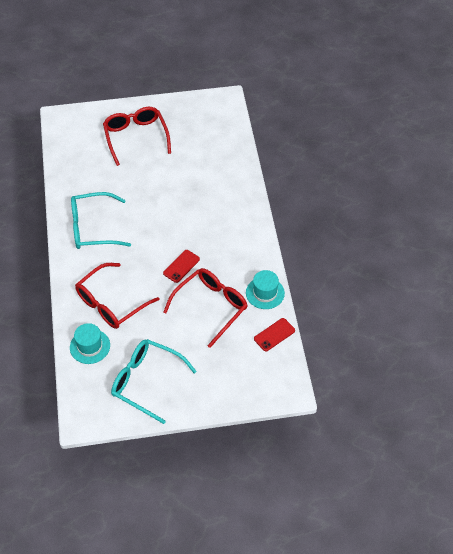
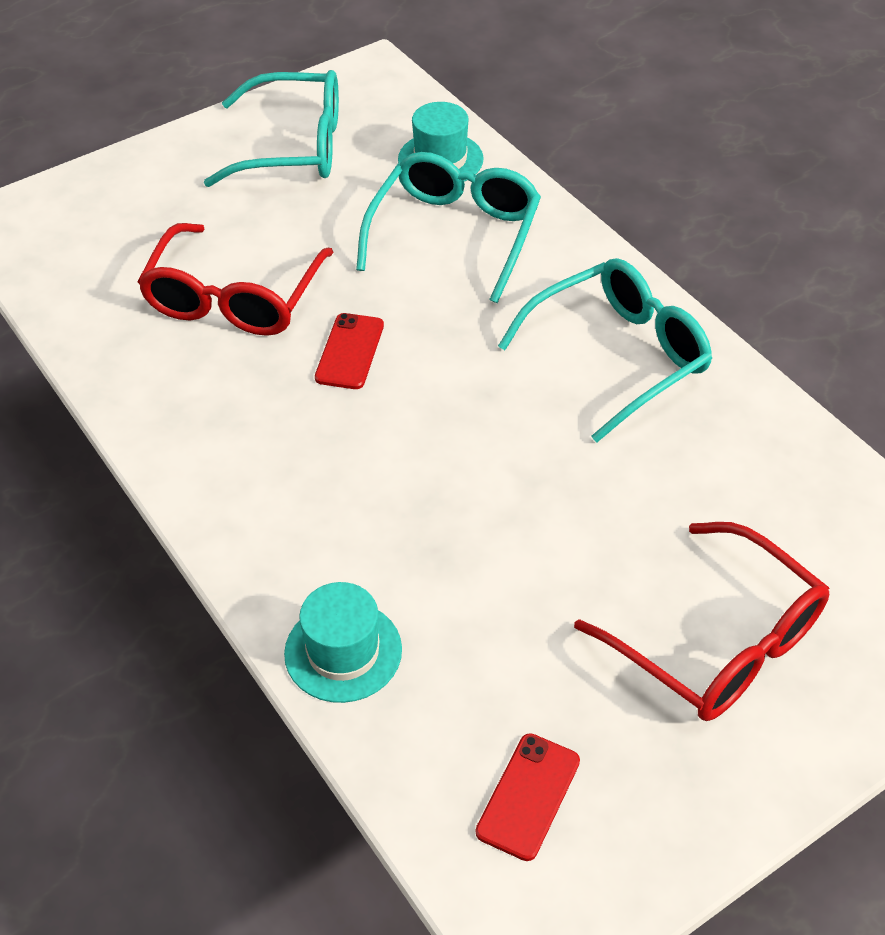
camera: 155 degrees right, 5 degrees down
red glasses [75,263,160,329] -> turquoise glasses [356,152,541,303]
turquoise hat [246,270,285,309] -> turquoise hat moved to [284,582,402,703]
red phone [254,318,295,351] -> red phone moved to [476,733,580,861]

